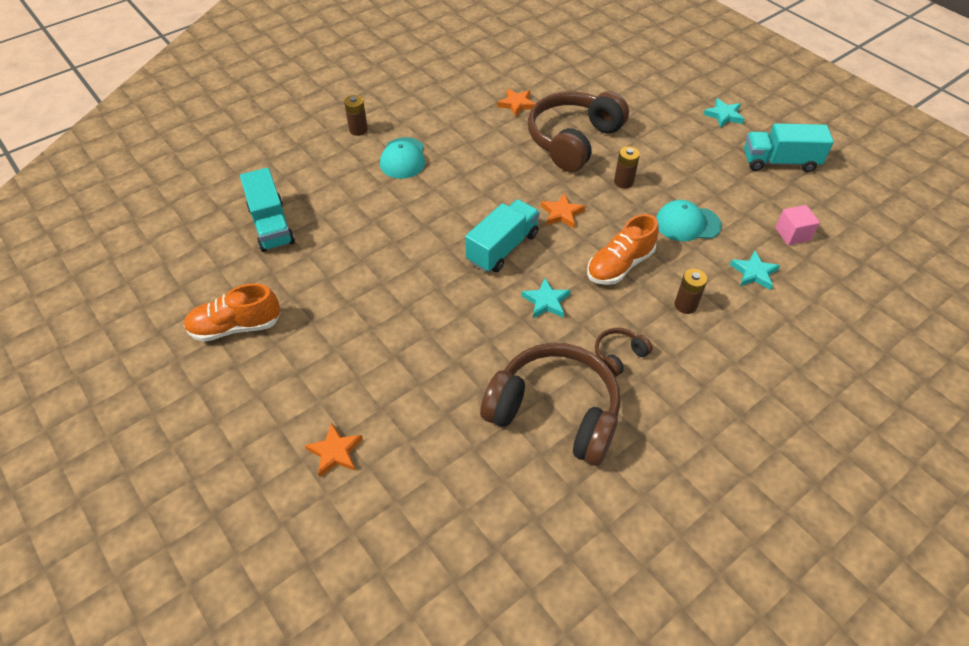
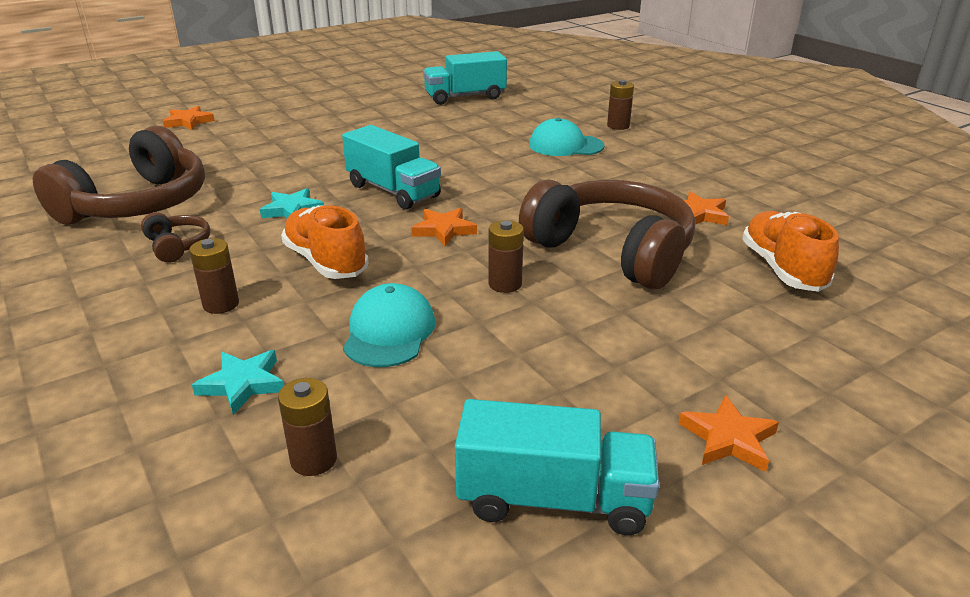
camera: 95 degrees right, 20 degrees down
orange shoe [184,283,281,342] -> orange shoe moved to [742,211,839,292]
turquoise star [703,98,744,128] -> orange star [678,395,779,472]
turquoise truck [744,123,834,172] -> turquoise truck turned 90 degrees clockwise [455,399,659,535]
pink cube [775,205,820,245] -> brown battery [278,378,337,476]

